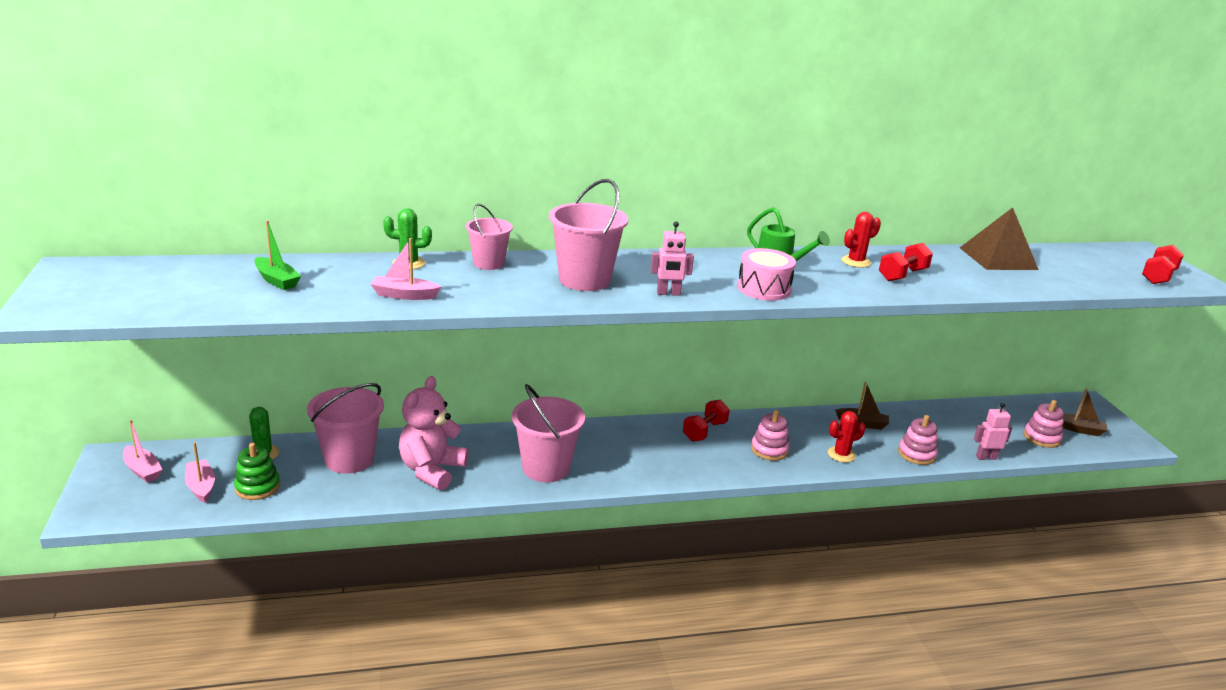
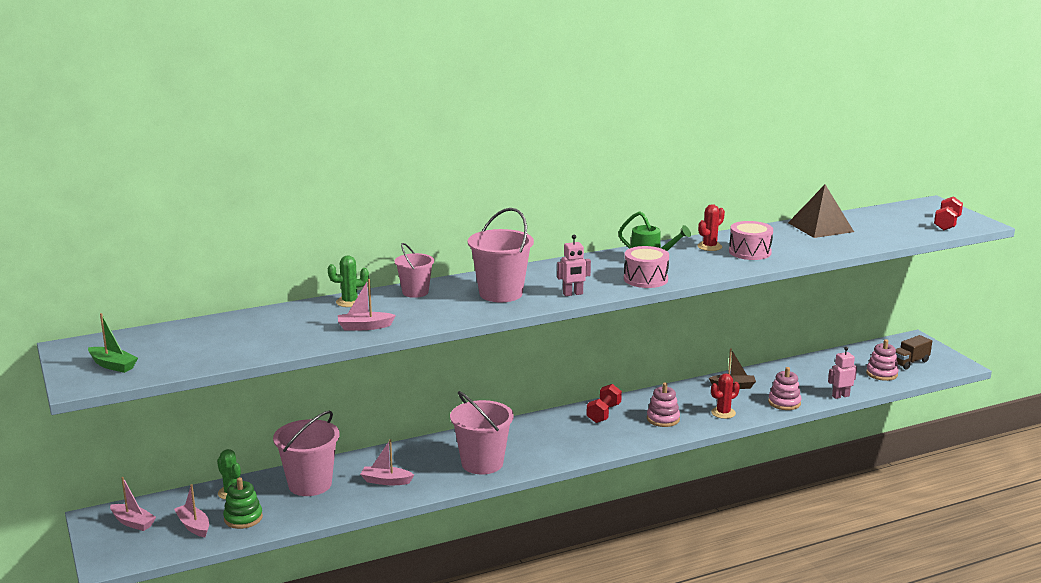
camera: 10 degrees left, 5 degrees down
green boat [255,220,301,290] -> green boat moved to [88,313,138,373]
pink teddy bear [399,376,469,490] -> pink boat [360,439,414,485]
red dumbbell [879,243,933,281] -> pink drum [729,221,773,260]
brown boat [1063,388,1108,436] -> brown truck [895,335,932,370]

